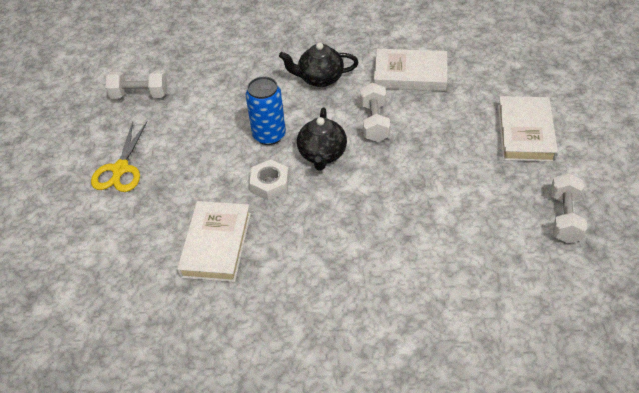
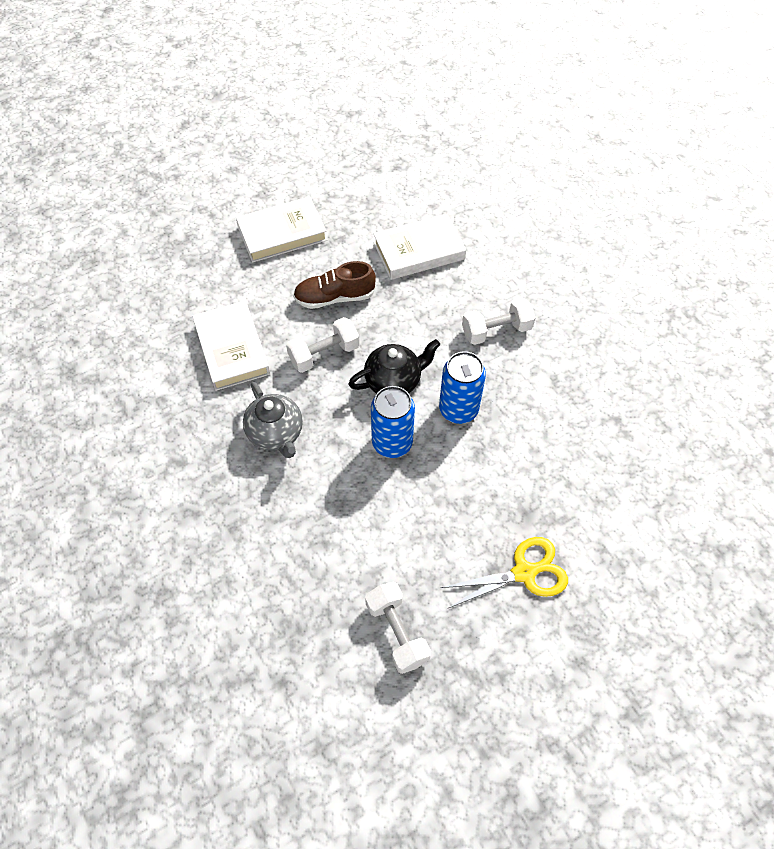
camera: 120 degrees left, 10 degrees up
white book [177,201,251,282] -> white book moved to [373,214,466,280]
white nut [249,159,289,201] -> blue can [439,351,486,424]
black teapot [279,42,359,87] -> grey teapot [243,382,303,458]
white dumbbell [550,173,587,243] -> white dumbbell moved to [462,298,535,345]
none -> brown shoe [293,261,376,309]

